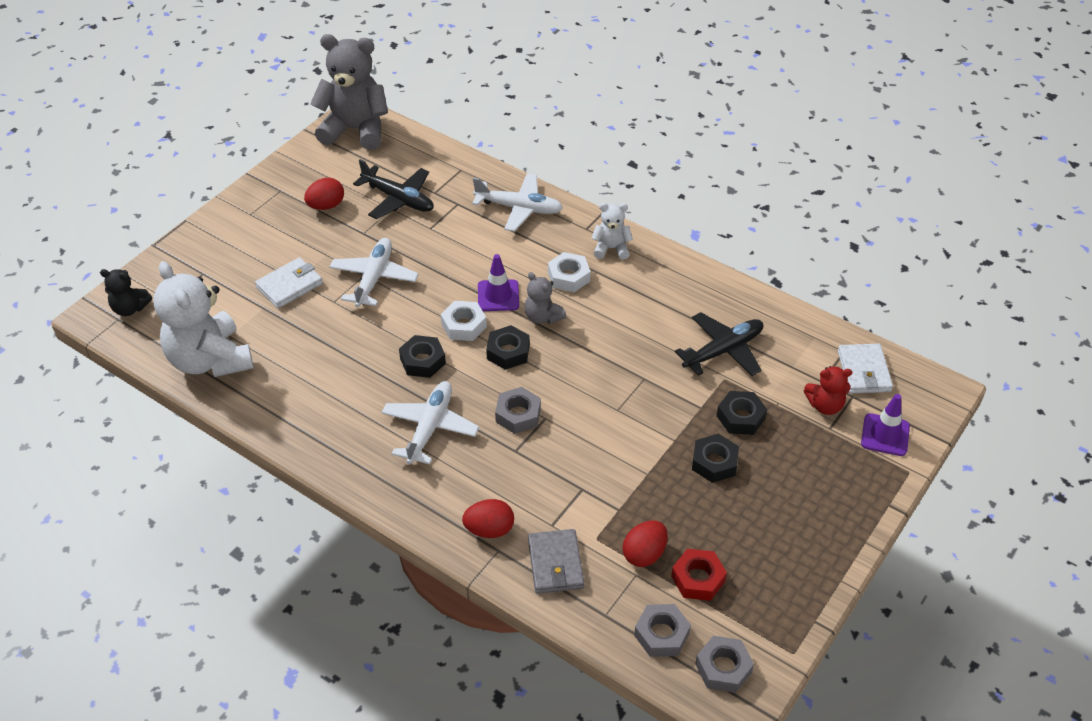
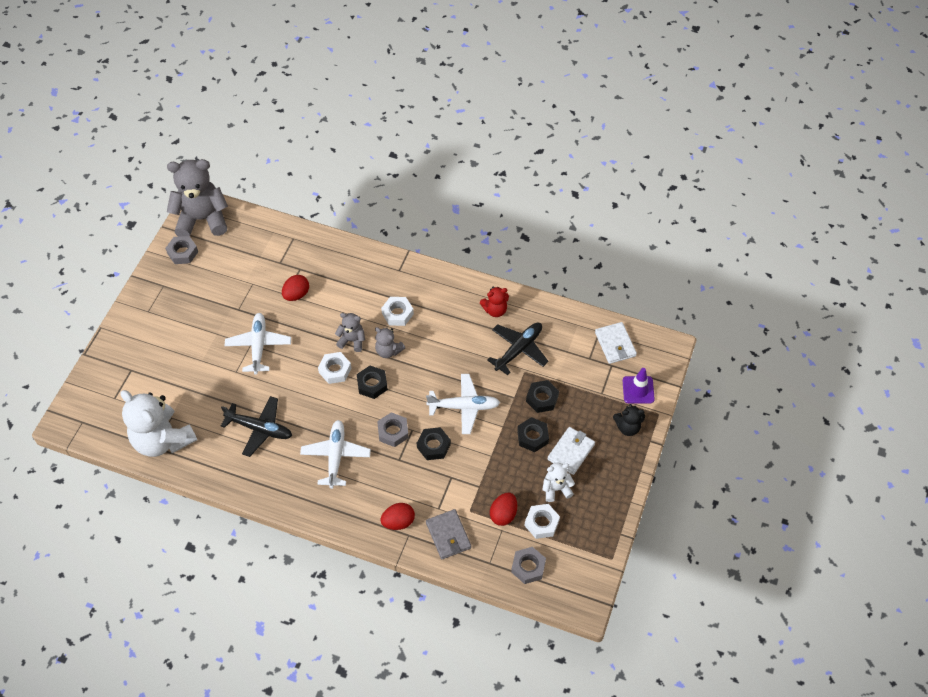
camera: 15 degrees left, 10 degrees up
black teddy bear [100,269,152,316] -> black teddy bear moved to [613,404,645,436]
white wallet [255,257,323,308] -> white wallet moved to [548,427,595,475]
red egg [304,178,344,210] -> red egg moved to [282,275,309,301]
black plane [353,159,434,219] -> black plane moved to [221,396,292,457]
black nut [399,335,446,378] -> black nut moved to [417,427,451,460]
white plane [472,174,563,232] -> white plane moved to [426,374,500,434]
purple traffic cone [478,254,519,311] -> grey teddy bear [335,313,365,352]
white teddy bear [591,203,633,260] -> white teddy bear moved to [542,462,575,502]
red nut [671,549,727,601] -> white nut [525,504,560,539]
grey nut [695,636,754,693] -> grey nut moved to [165,236,198,264]
red teddy bear [804,366,852,415] -> red teddy bear moved to [480,286,509,317]

